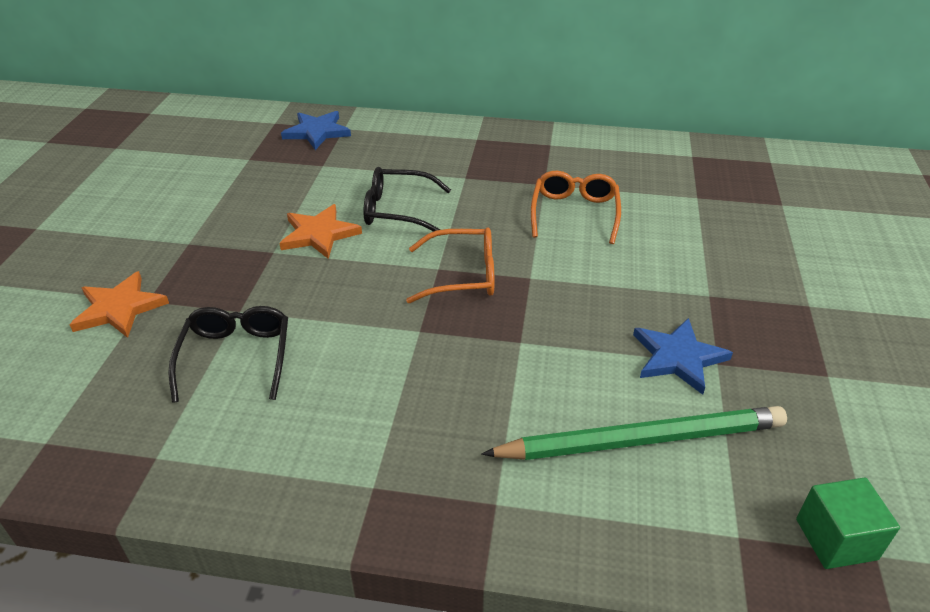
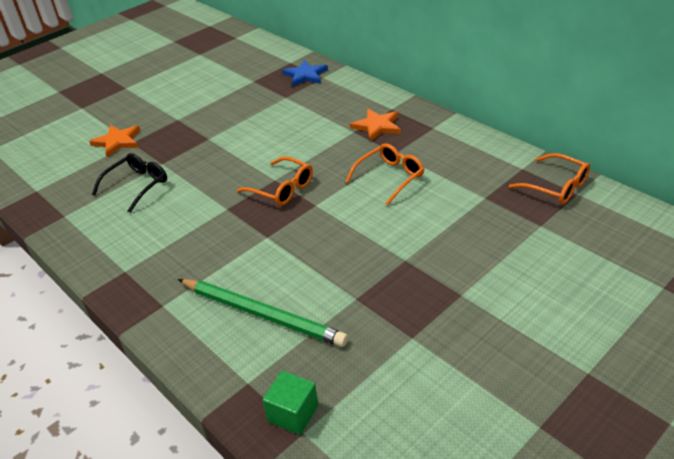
camera: 40 degrees right, 0 degrees up
orange star [279,204,362,259] -> orange star moved to [350,109,401,142]
black glasses [363,167,451,232] -> none
blue star [633,318,733,395] -> none
none -> orange glasses [509,153,590,204]

